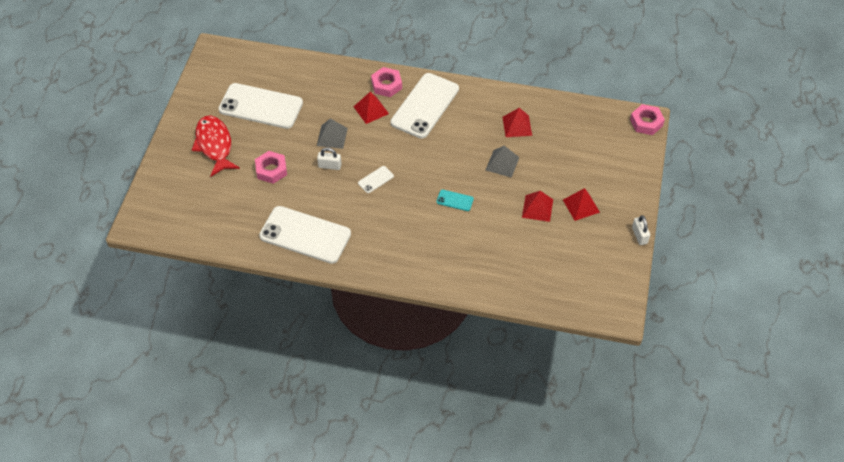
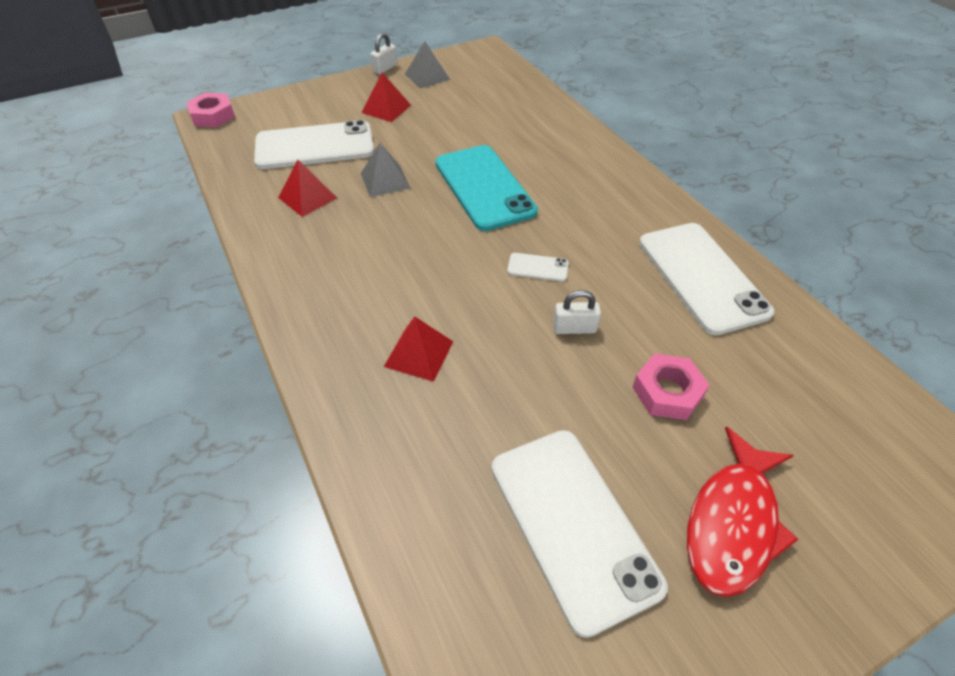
camera: 130 degrees left, 5 degrees down
grey pyramid [317,118,348,149] -> grey pyramid moved to [405,42,450,88]
white padlock [317,148,342,170] -> white padlock turned 60 degrees counterclockwise [553,290,601,334]
pink nut [371,67,402,97] -> none
white phone [391,73,459,139] -> white phone moved to [254,120,374,169]
turquoise phone [436,189,474,211] -> turquoise phone [435,145,538,231], size x2.38
red pyramid [522,191,553,222] -> none

